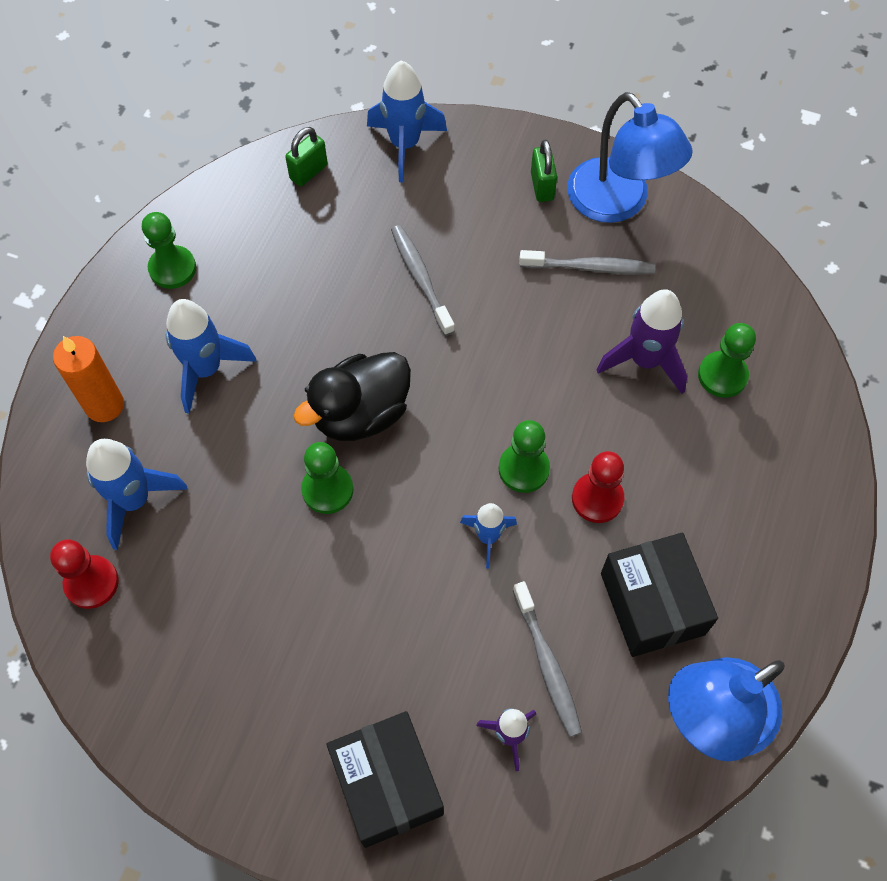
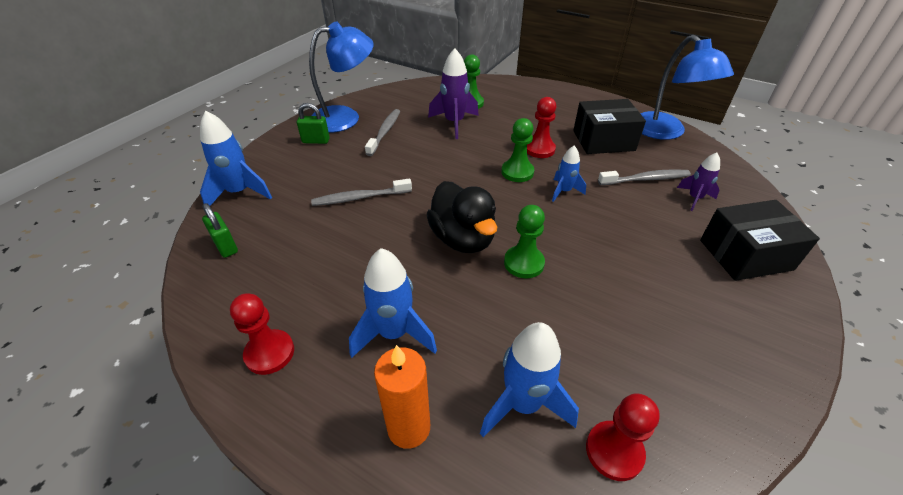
camera: 80 degrees left, 20 degrees down
green pawn [142,212,196,289] -> red pawn [230,293,294,375]

